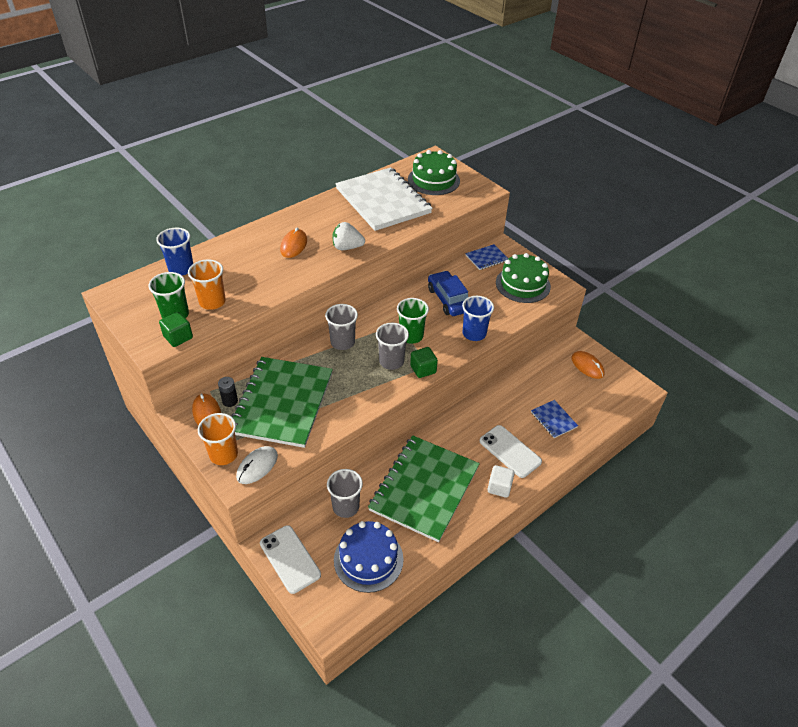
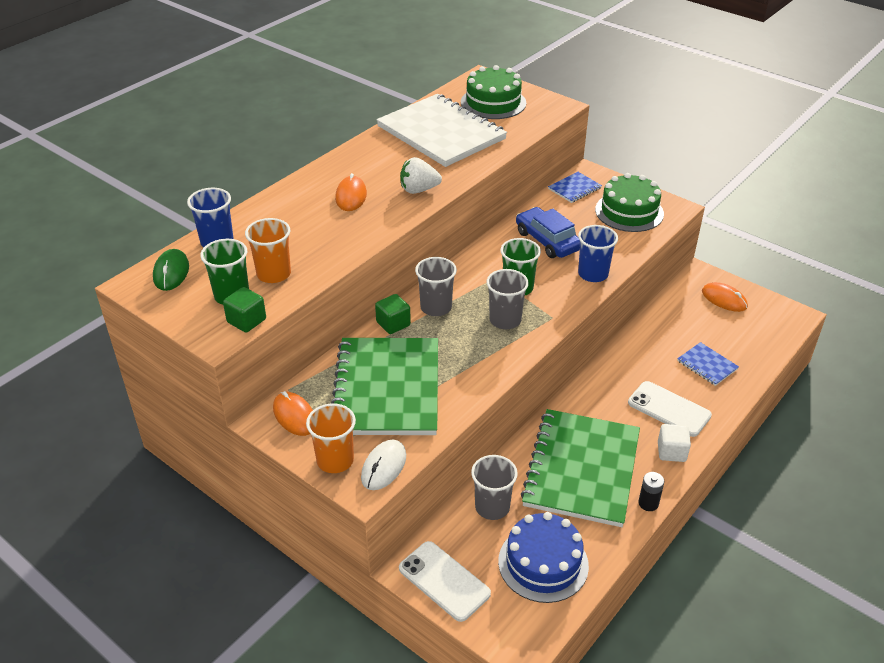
camera: 10 degrees left, 5 degrees down
black battery [218,377,238,407] -> black battery moved to [639,472,664,511]
green cube [410,347,438,378] -> green cube moved to [375,294,411,334]
none -> green mouse [153,249,189,291]

